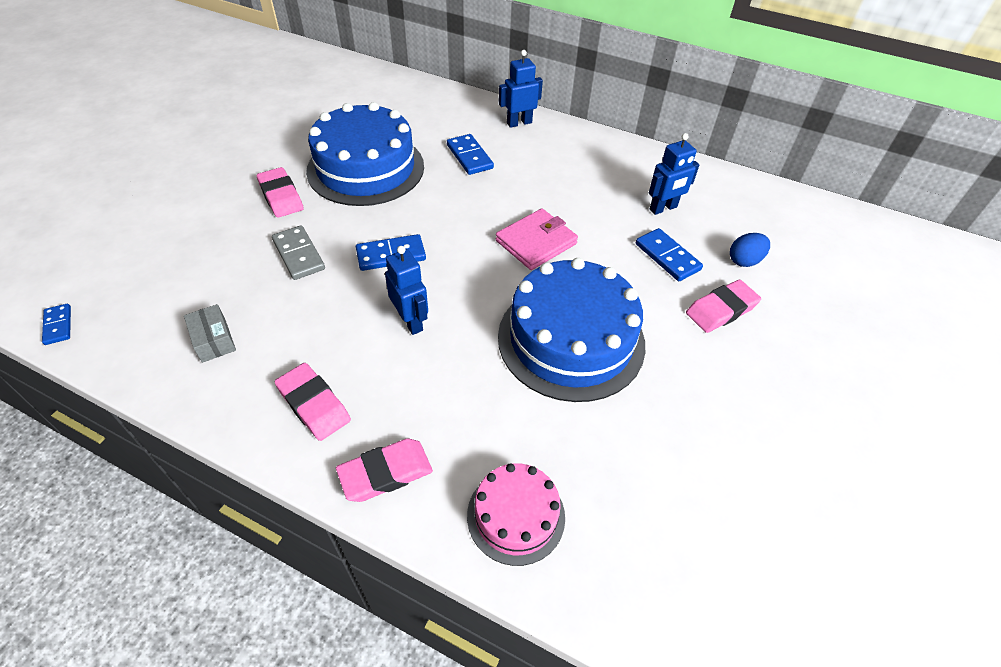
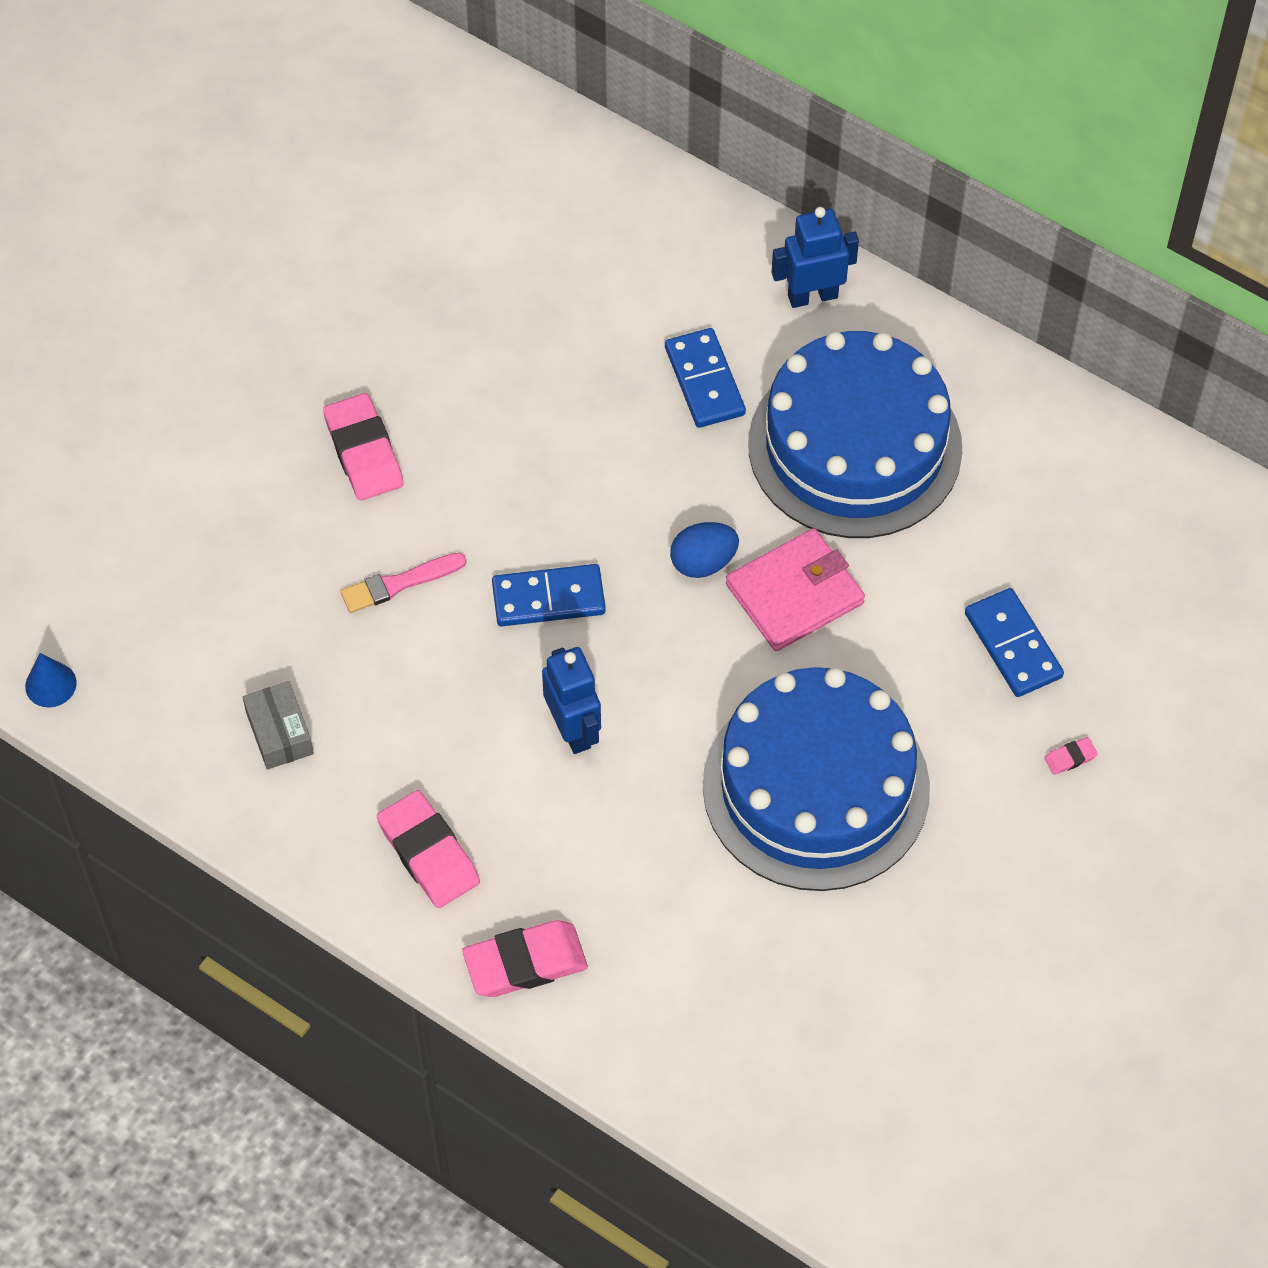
camera: 10 degrees right, 10 degrees up
blue domino [42,304,71,345] -> blue cone [25,653,77,707]
grey domino [272,225,325,280] -> pink brush [340,553,466,613]
blue cake [306,102,424,206] -> blue cake moved to [748,331,962,538]
pink cake [467,463,565,566] -> none
blue robot [649,133,699,215] -> none
pink eraser [686,280,761,333] -> pink eraser [1044,737,1098,775], size x0.43
blue egg [730,233,770,267] -> blue egg moved to [670,522,739,578]

